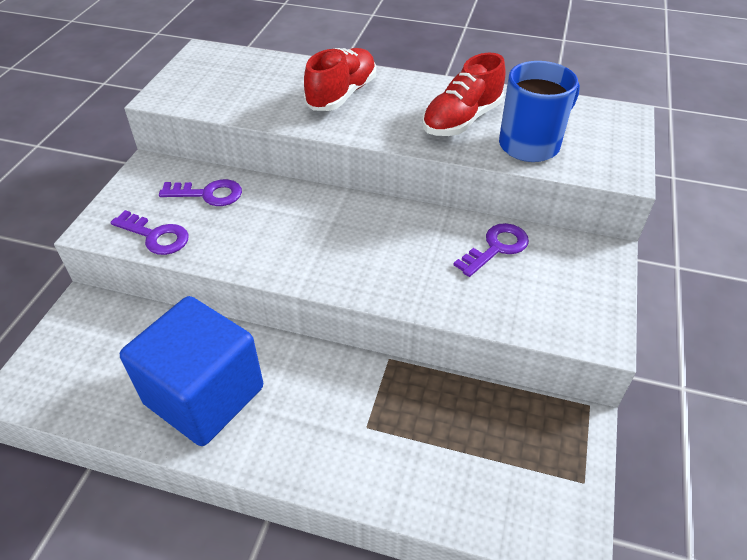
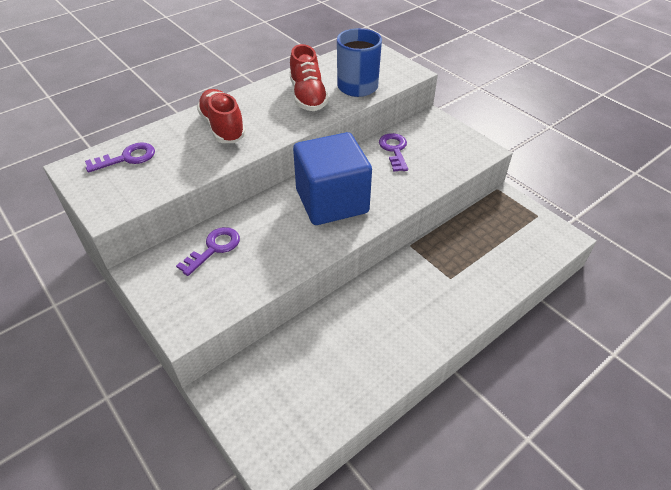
camera: 55 degrees left, 0 degrees up
purple key [110,210,189,255] -> purple key moved to [85,142,155,173]
blue cube [120,296,263,446] -> blue cube moved to [293,132,372,225]

